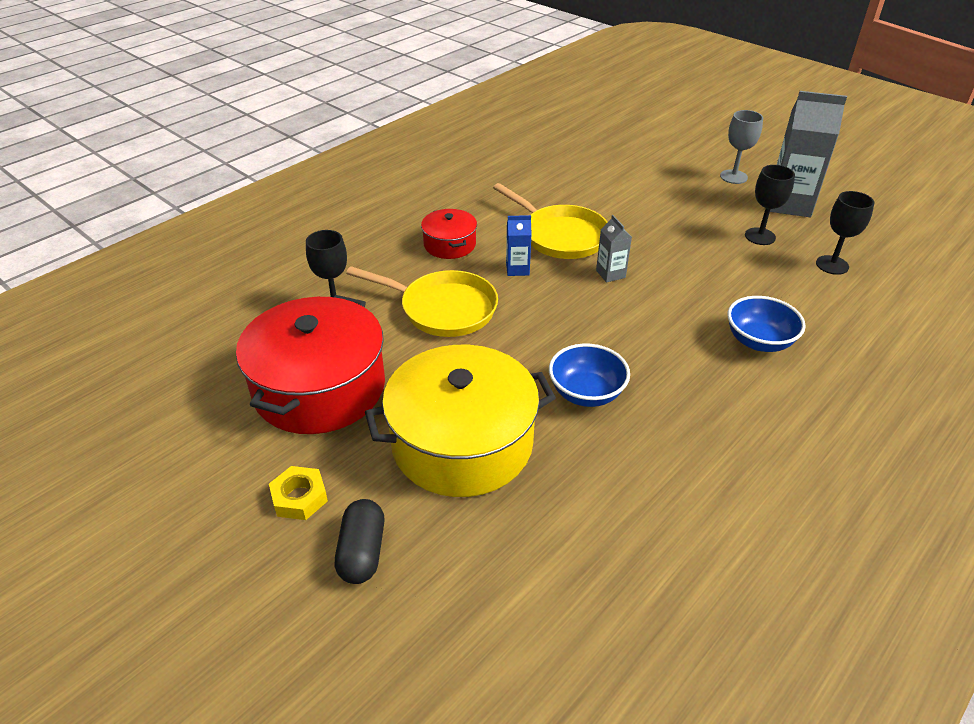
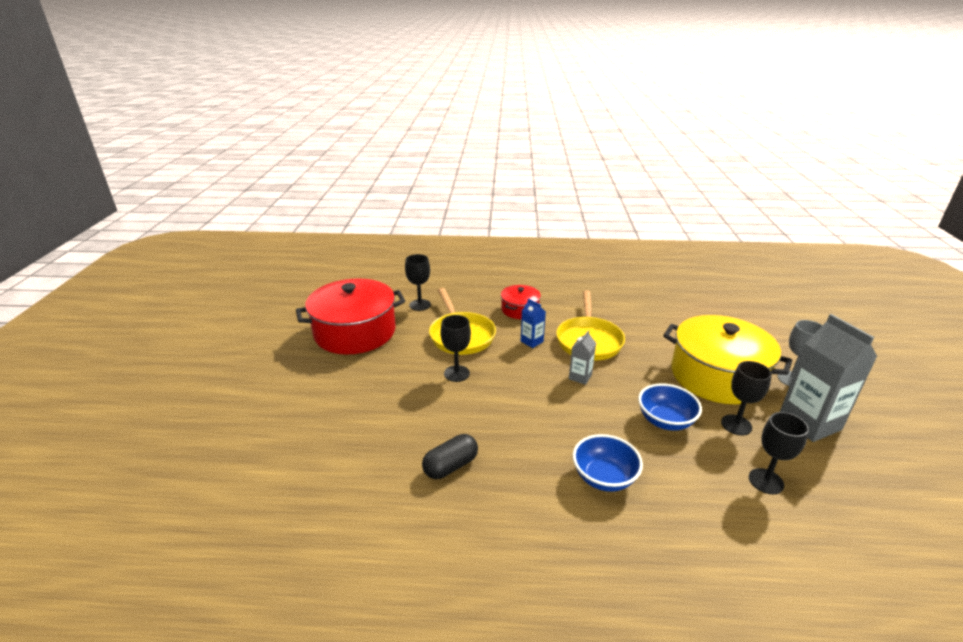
camera: 50 degrees right, 10 degrees down
yellow nut [269,466,328,520] -> none
black capsule [335,499,385,584] -> black capsule moved to [422,434,478,479]
yellow pot [365,345,556,497] -> yellow pot moved to [663,315,792,404]
blue bowl [549,343,630,407] -> blue bowl moved to [638,383,702,431]
none -> black goblet [440,315,471,382]

